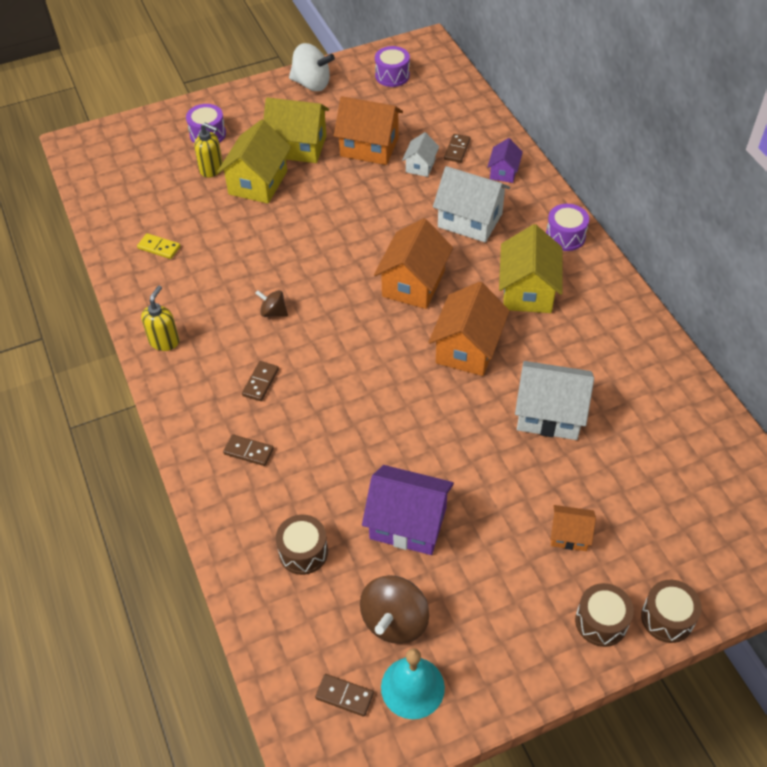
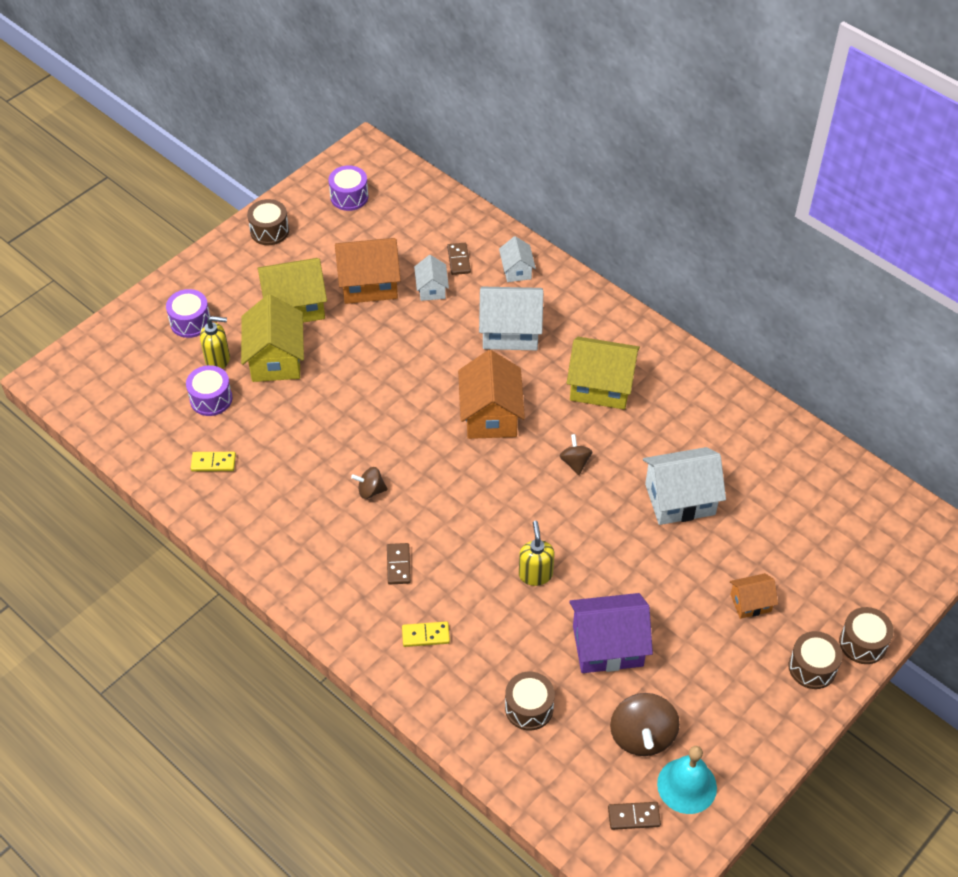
camera: 25 degrees left, 0 degrees up
yellow soap dispenser [141,285,179,351] -> yellow soap dispenser moved to [519,521,554,586]
brown domino [223,434,274,466] -> yellow domino [402,621,450,647]
white spinning top [289,43,335,91] -> brown drum [247,199,289,245]
orange house [429,282,510,376] -> brown spinning top [560,434,592,475]
purple house [488,138,523,183] -> white house [499,236,536,282]
yellow house [499,224,563,313] -> yellow house turned 60 degrees counterclockwise [567,337,640,410]
purple drum [546,204,589,251] -> purple drum moved to [186,365,232,416]

